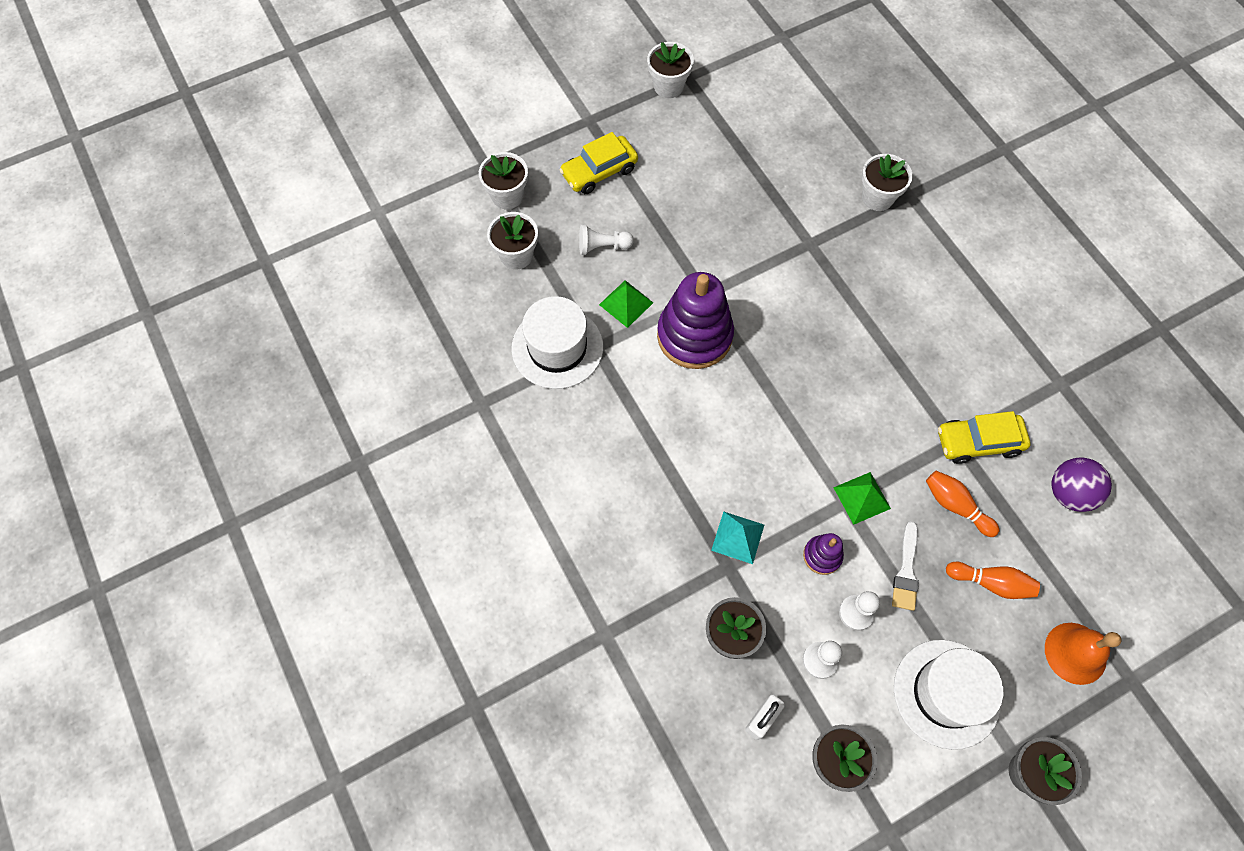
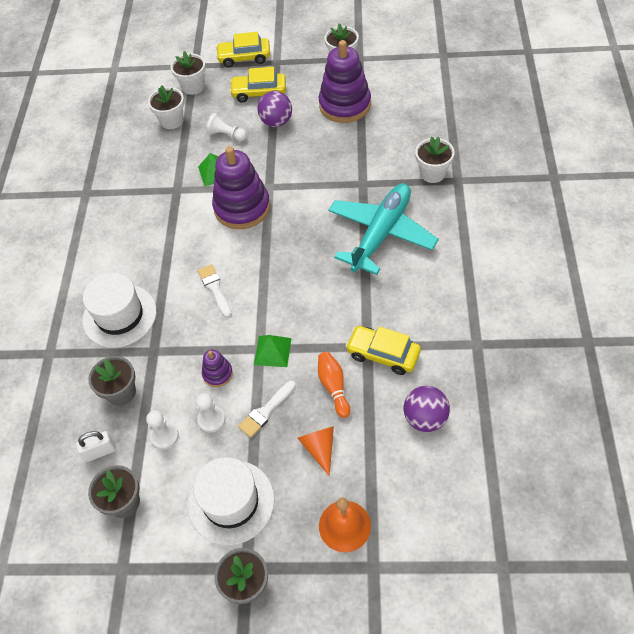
camera: 35 degrees right, 10 degrees down
white hat [512,296,603,389] -> white hat moved to [82,273,157,348]
turquoise pyramid [711,511,764,564] -> none
orange bowling pin [946,562,1040,599] -> orange cone [298,426,334,476]
none -> white brush [198,264,232,318]
none -> yellow car [216,32,270,67]
none -> purple ball [257,91,292,127]
none -> purple stacking toy [318,40,371,123]
none -> turquoise plane [329,183,439,275]

